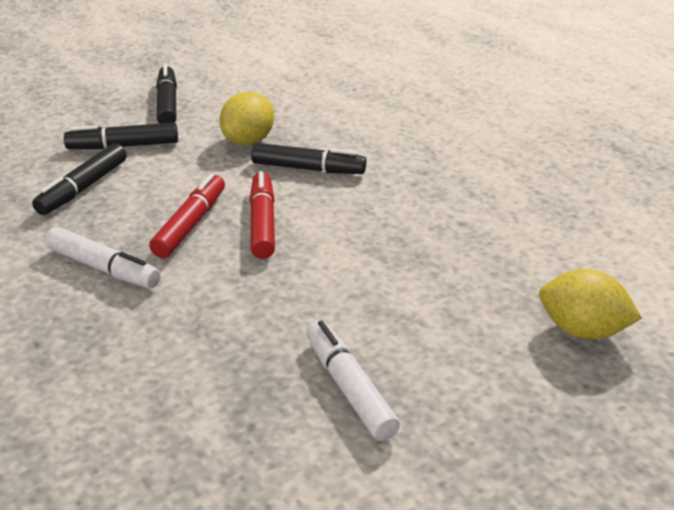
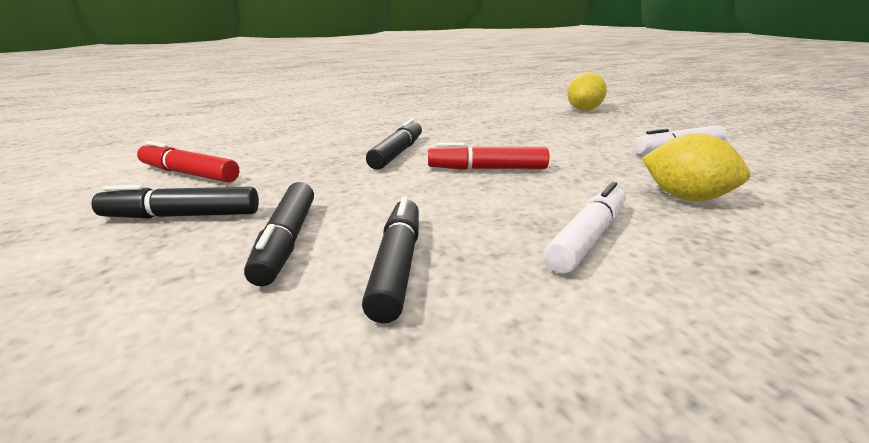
camera: 85 degrees left, 10 degrees down
black marker [32,143,127,215] -> black marker turned 120 degrees counterclockwise [362,197,419,323]
red marker [149,174,225,258] -> red marker moved to [137,141,239,183]
yellow lemon [219,92,274,145] -> yellow lemon moved to [642,134,750,201]

